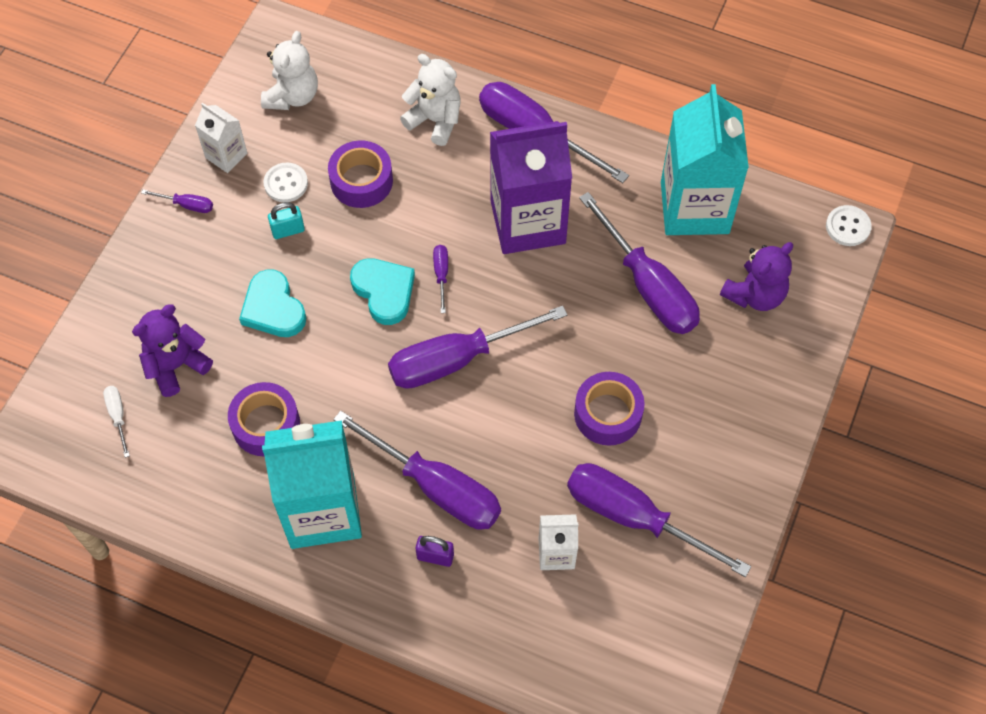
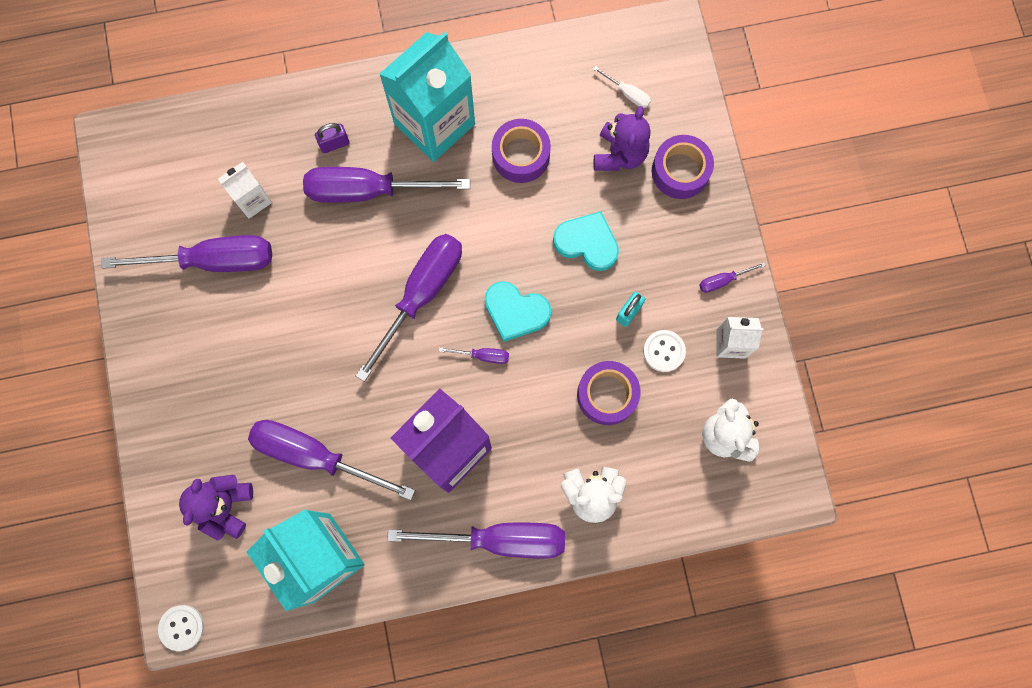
camera: 145 degrees right, 15 degrees up
purple screwdriver [433,245,448,313] -> purple screwdriver turned 45 degrees counterclockwise [439,347,509,364]
purple tape [574,372,645,446] -> purple tape moved to [652,135,714,199]

